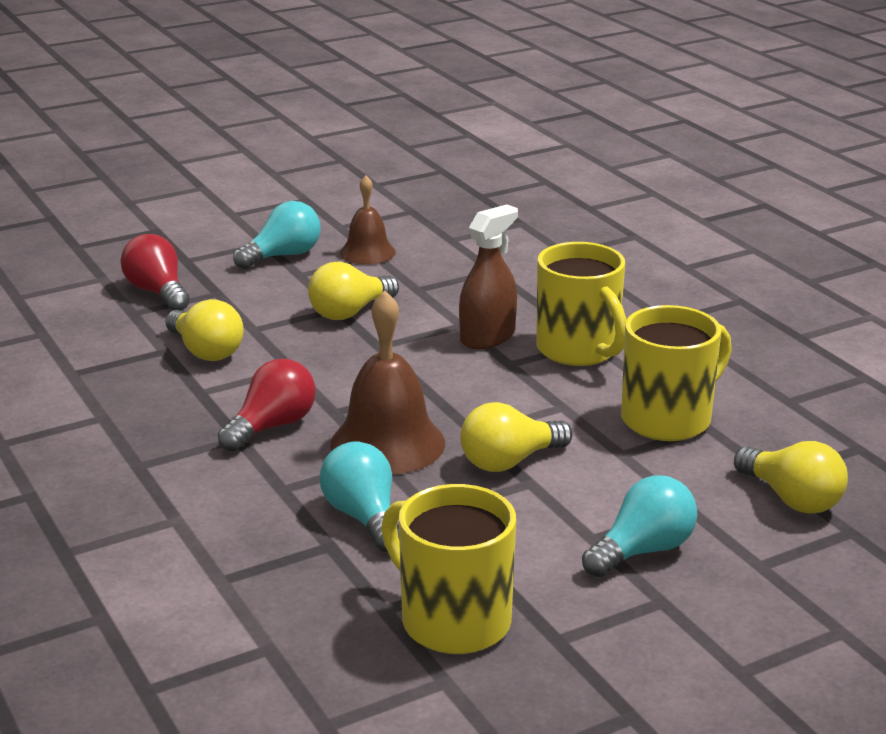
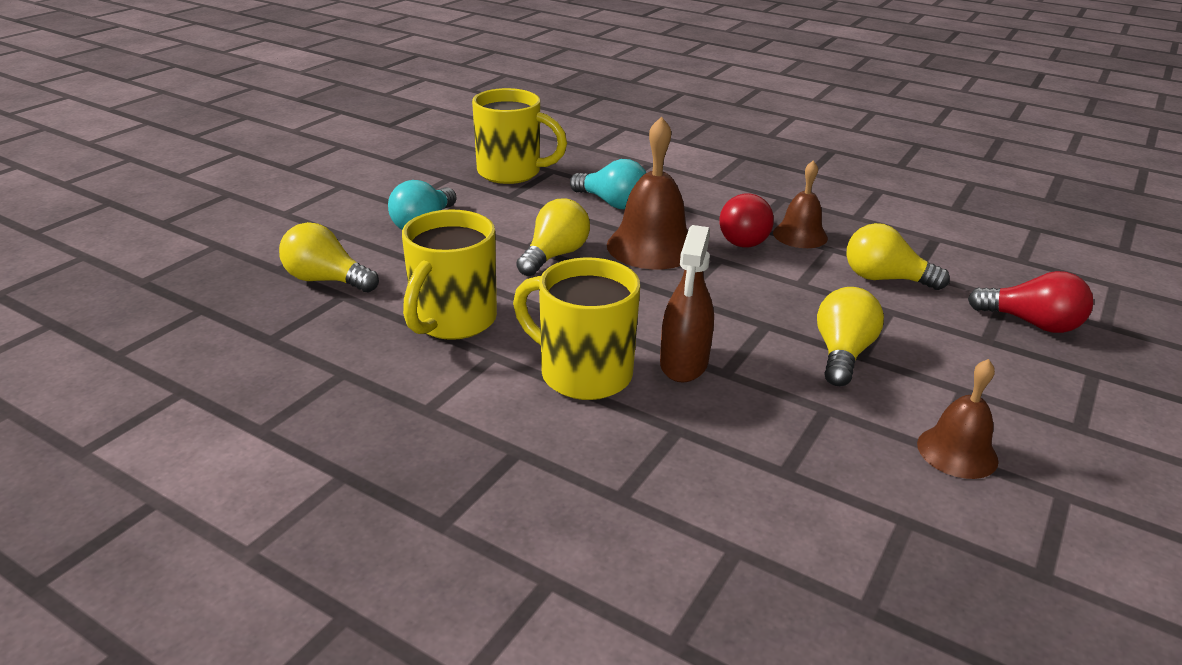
camera: 150 degrees right, 5 degrees up
turquoise light bulb [233,201,321,269] -> none
none -> brown bell [773,160,828,248]

